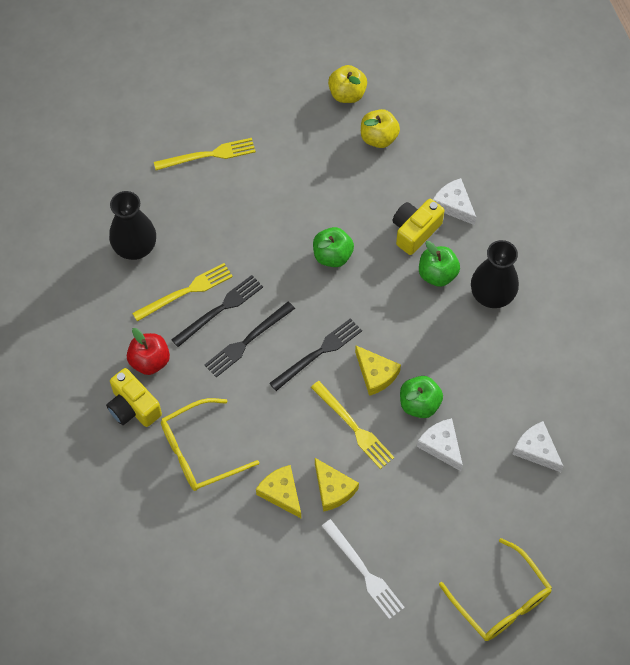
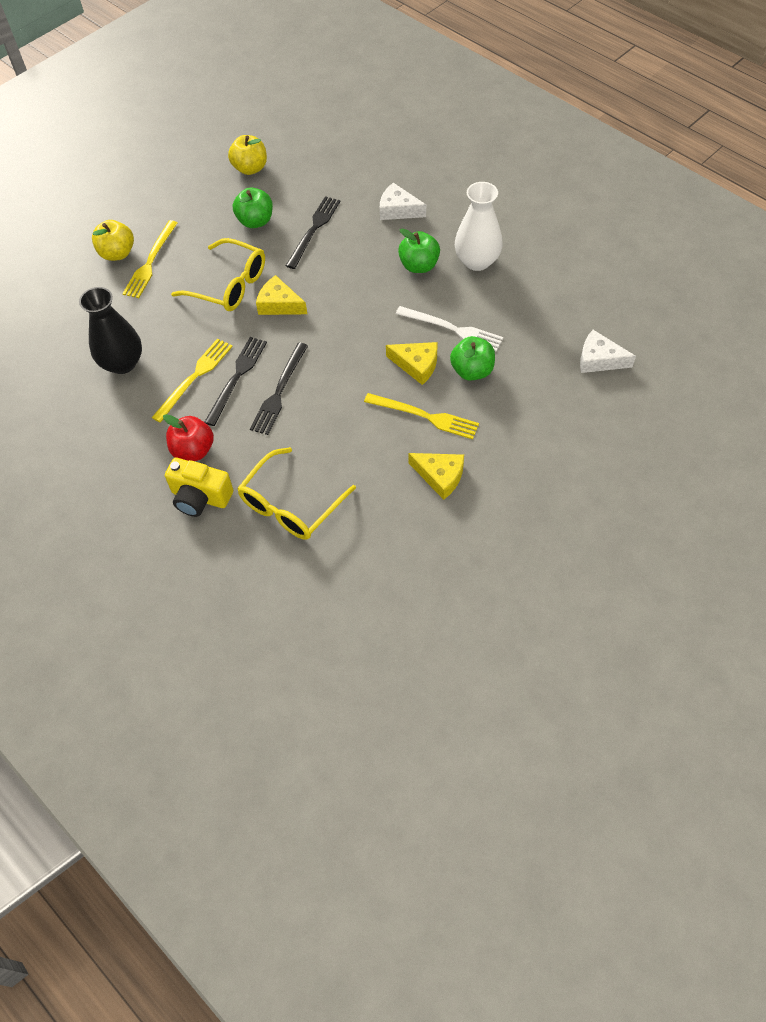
camera: 25 degrees left, 5 degrees down
yellow fork [154,138,256,170] -> yellow fork turned 150 degrees clockwise [122,220,177,298]
yellow cheese [256,465,301,518] -> yellow cheese moved to [256,275,307,315]
black fork [269,318,362,391] -> black fork moved to [286,196,341,269]
green apple [313,227,354,267] -> green apple moved to [233,188,273,228]
white fork [322,519,405,619] -> white fork moved to [396,306,503,352]
yellow apple [361,109,400,148] -> yellow apple moved to [92,220,134,261]
yellow camera [392,199,445,255] -> none
white cheese [417,418,463,471] -> none
yellow glasses [439,538,552,641] -> yellow glasses moved to [171,238,265,311]
black vase [471,240,519,308] -> white vase [455,182,503,271]

